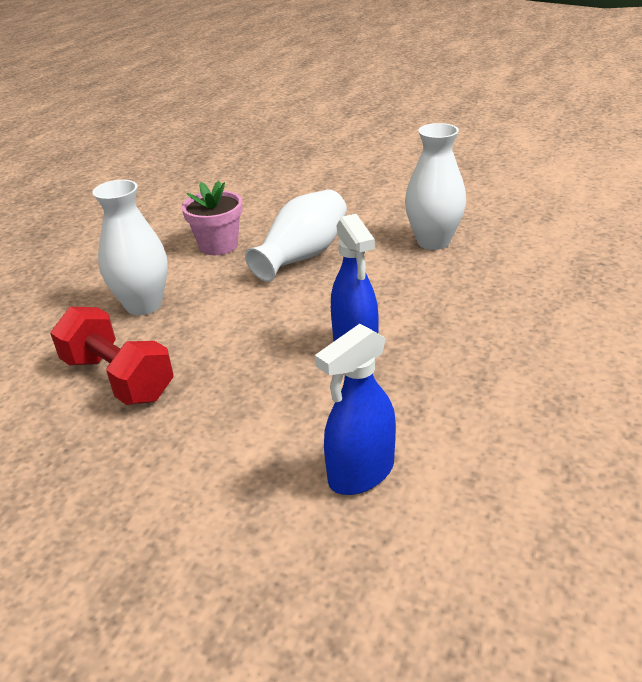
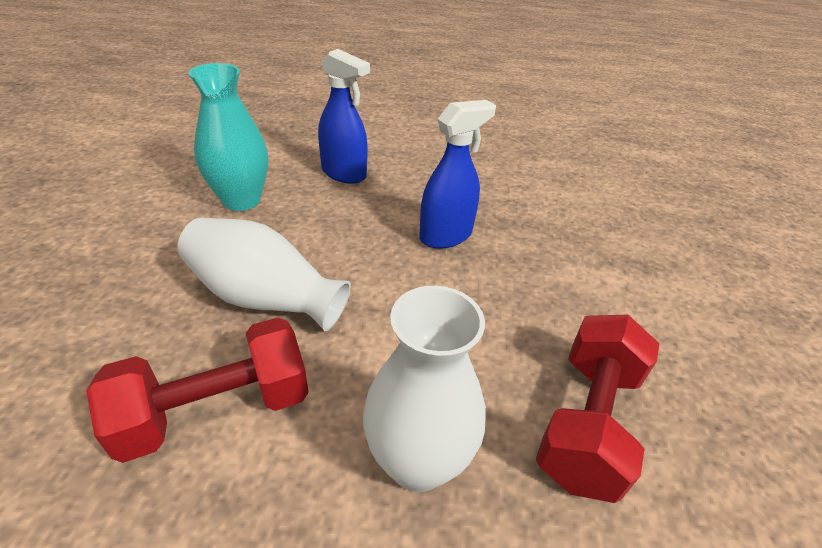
camera: 110 degrees left, 5 degrees up
pink flower pot [181,181,242,255] -> red dumbbell [86,317,309,463]
blue spray bottle [315,324,396,495] -> blue spray bottle moved to [318,49,370,184]
white vase [405,123,466,250] -> turquoise vase [188,63,268,211]

